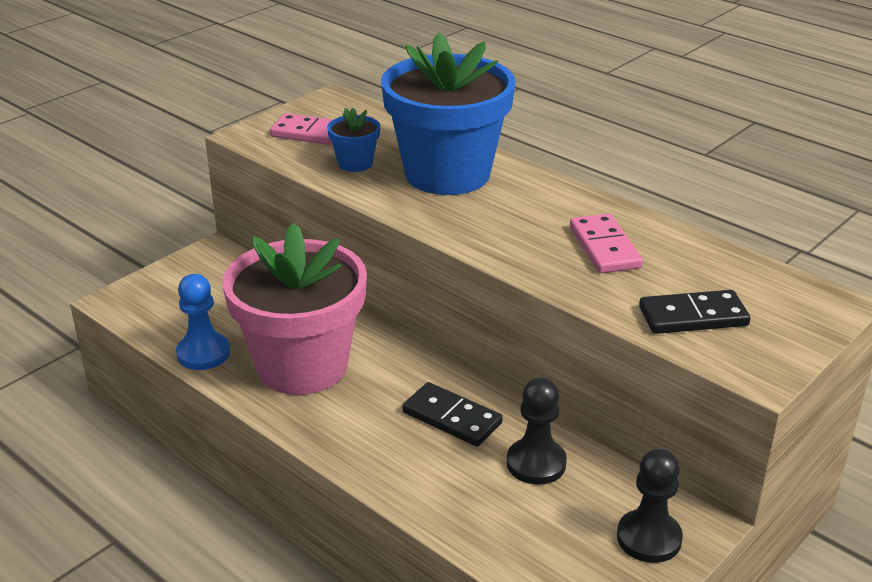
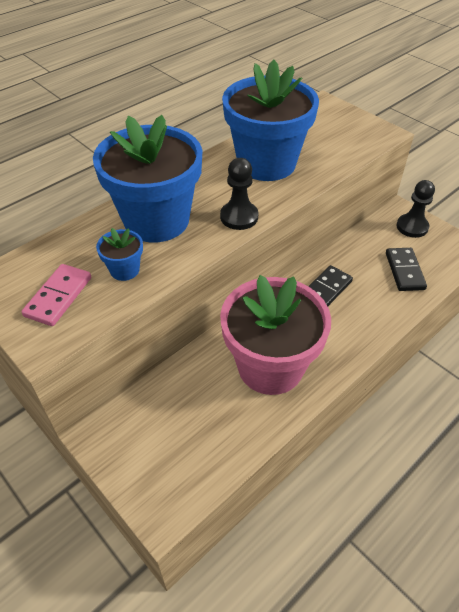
camera: 85 degrees left, 15 degrees up
blue pawn [176,274,230,370] -> none
black pawn [507,378,567,485] -> black pawn moved to [220,158,258,230]
pink domino [570,214,643,273] -> blue flower pot [222,60,319,181]
black domino [639,290,750,334] -> black domino moved to [386,248,427,291]

